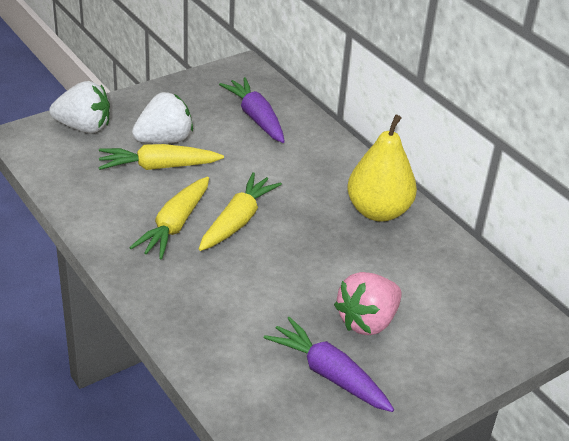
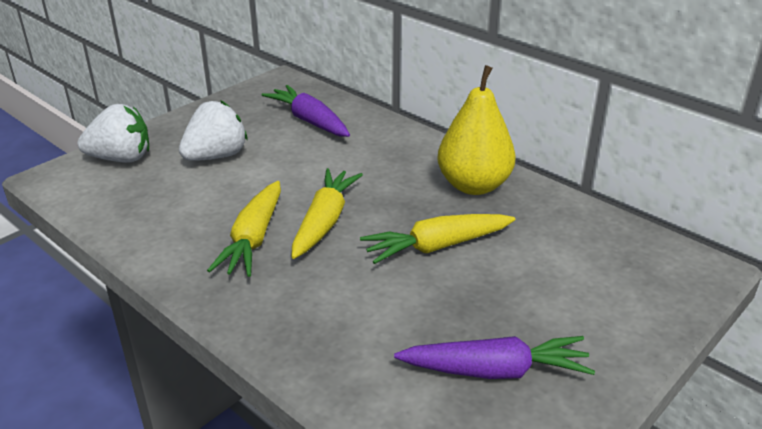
camera: 10 degrees left, 5 degrees down
yellow carrot [98,144,224,170] -> yellow carrot moved to [360,214,515,264]
purple carrot [264,317,394,412] -> purple carrot turned 150 degrees clockwise [394,336,595,379]
pink strawberry [334,272,402,335] -> none

